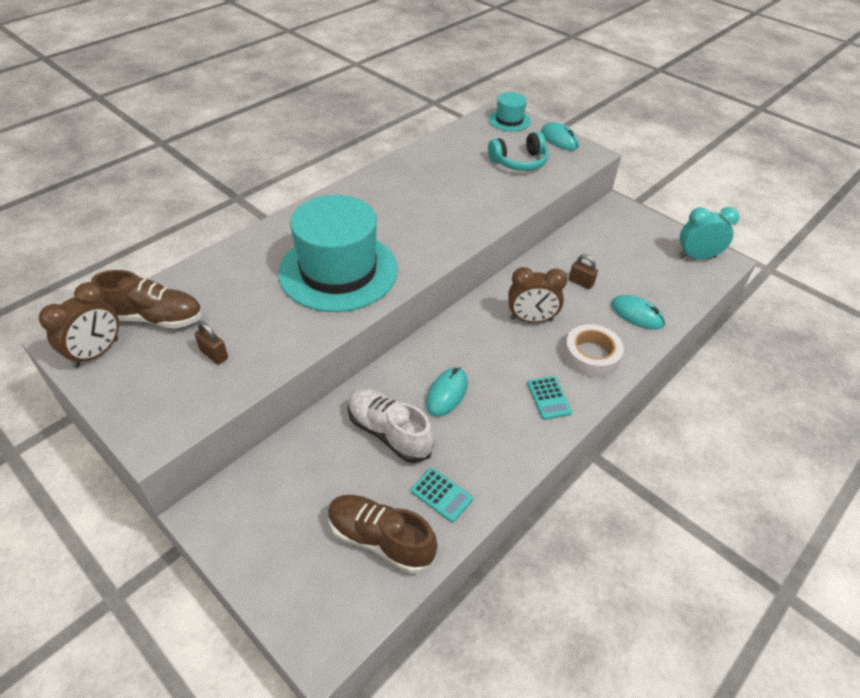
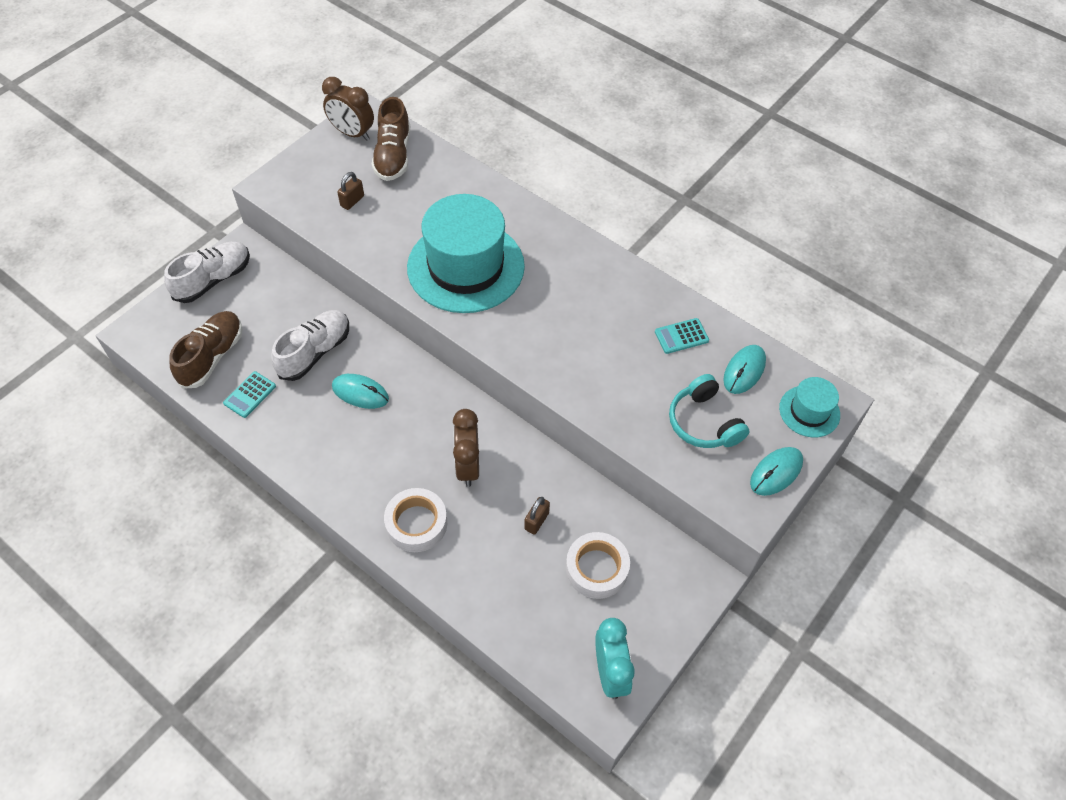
camera: 85 degrees right, 10 degrees up
turquoise calculator [527,376,572,420] -> turquoise calculator moved to [655,318,709,354]
turquoise mouse [611,295,665,330] -> turquoise mouse moved to [723,345,766,394]
none -> white shoe [164,242,250,303]
none -> white tape [566,532,630,599]

